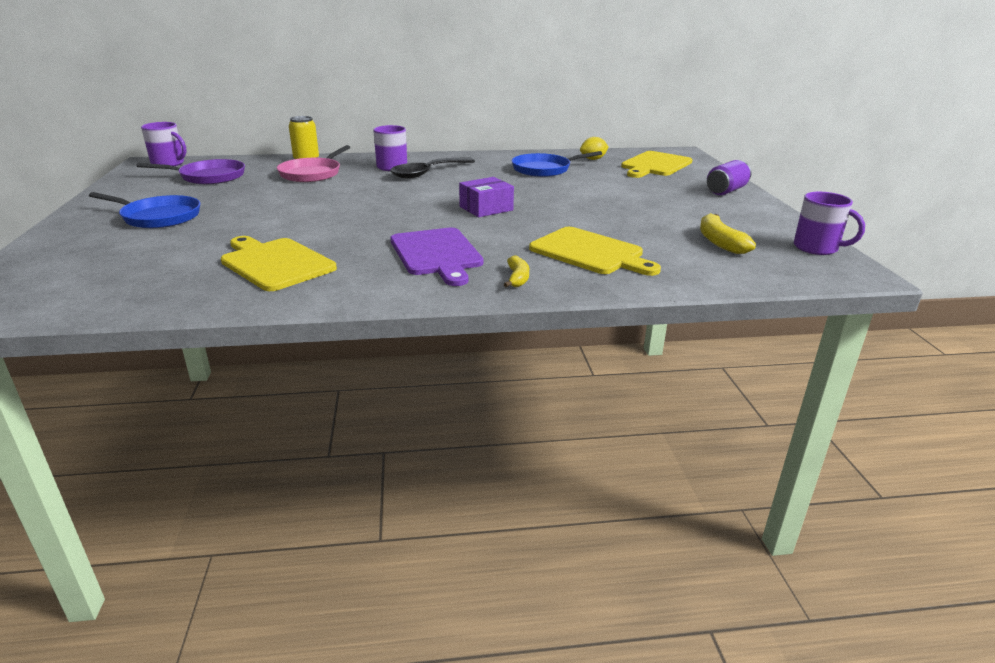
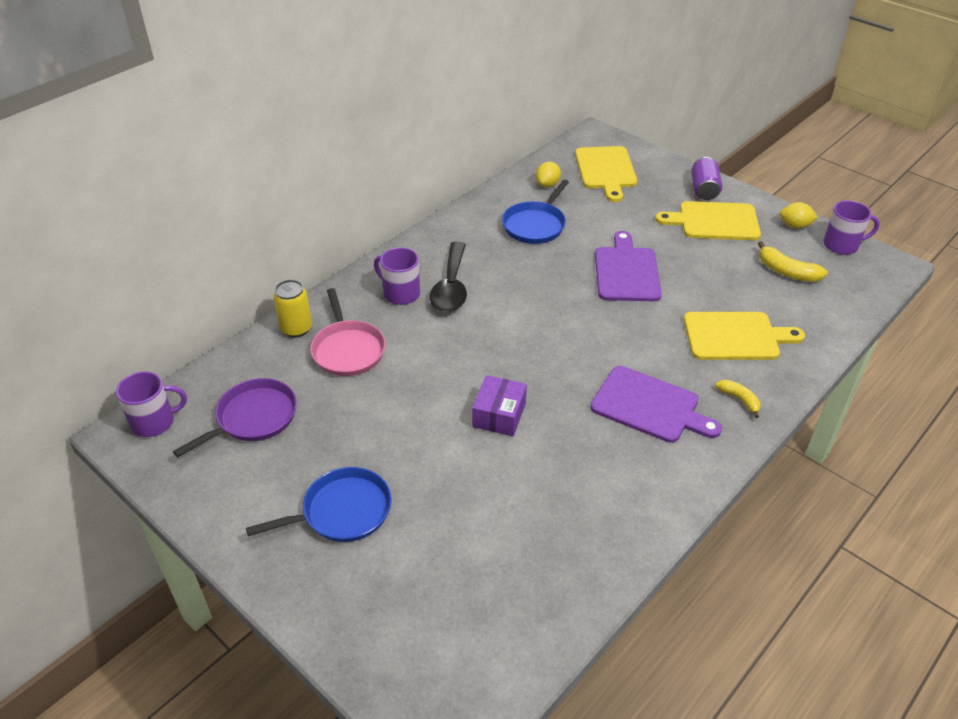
camera: 40 degrees left, 15 degrees up
yellow cutting board [221,236,337,291] -> yellow cutting board moved to [655,201,761,240]
purple box [459,177,514,217] -> purple box moved to [472,375,527,436]
none -> purple cutting board [595,231,662,301]
none -> yellow lemon [780,202,818,228]

